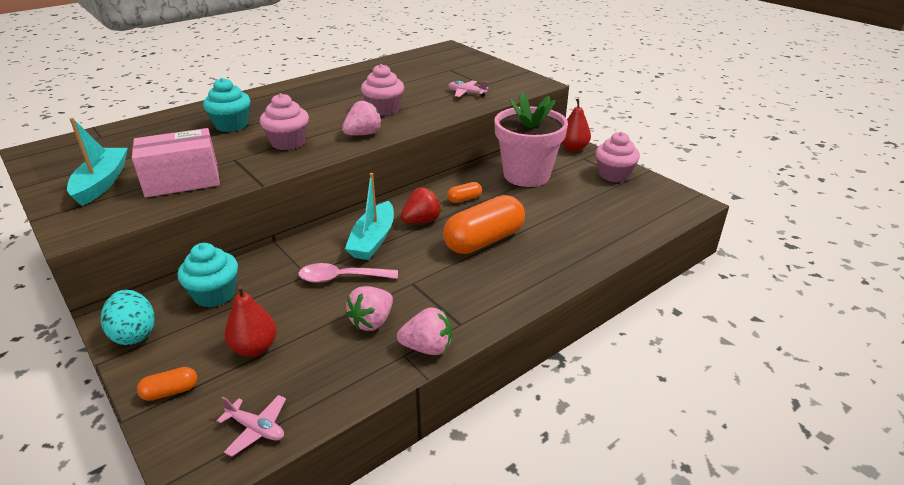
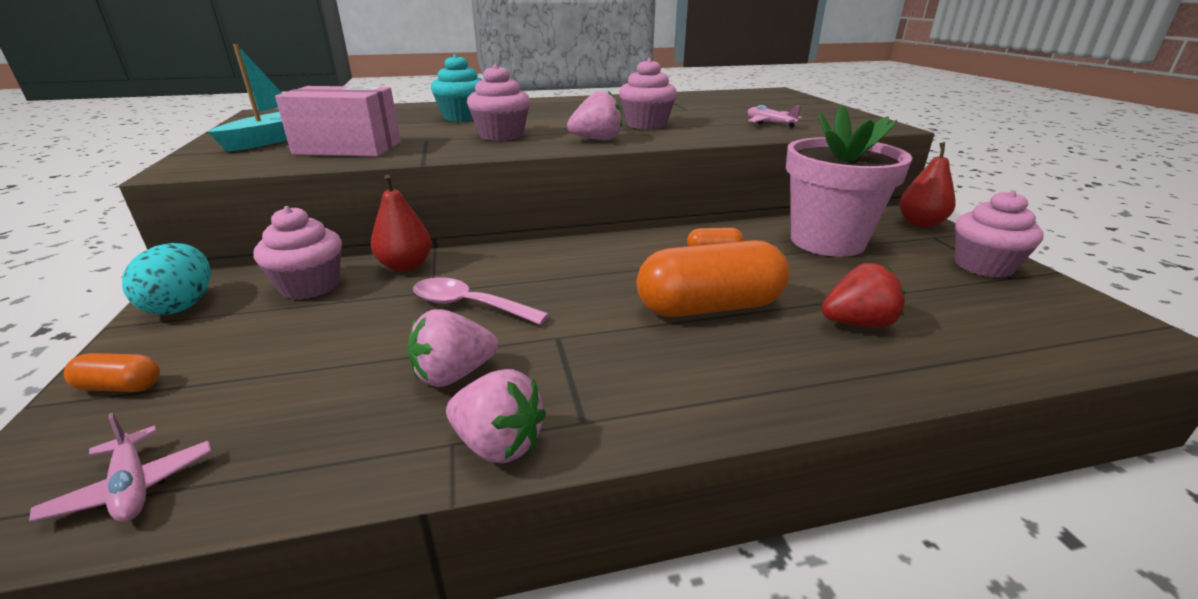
camera: 25 degrees right, 5 degrees down
turquoise cupcake [177,243,238,307] -> pink cupcake [253,206,342,300]
red pear [224,285,277,357] -> red pear moved to [371,174,432,272]
turquoise boat [345,173,394,260] -> none
red strawberry [401,188,442,223] -> red strawberry moved to [822,263,905,328]

